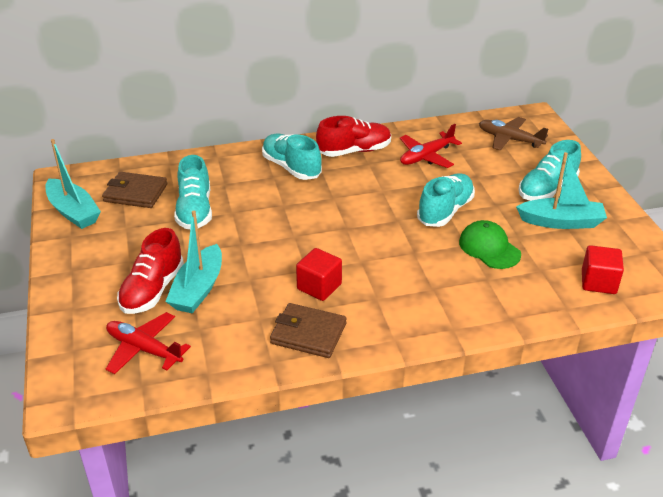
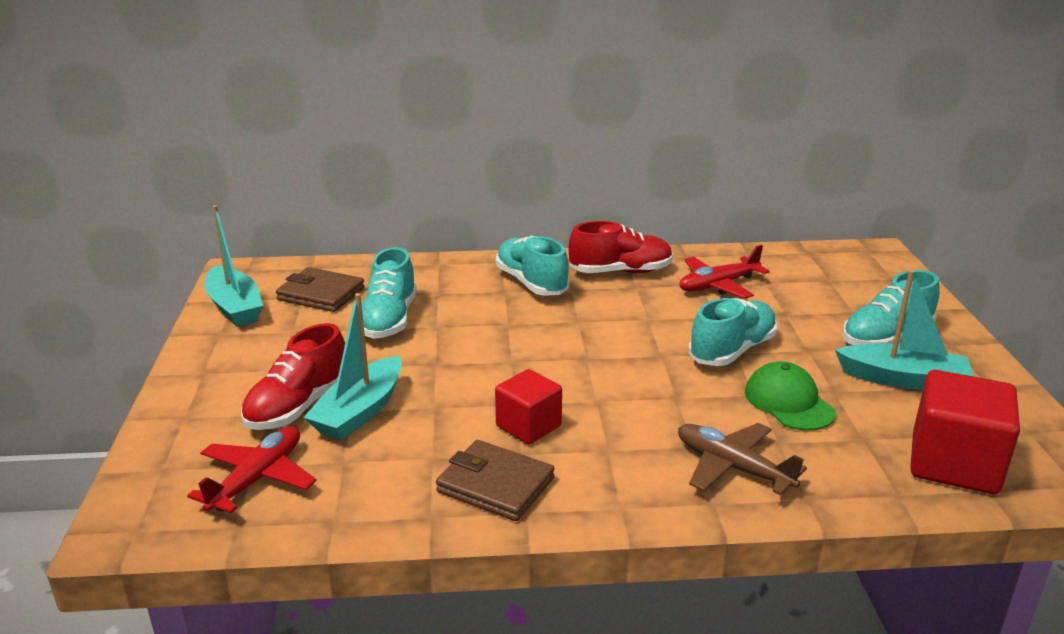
camera: 10 degrees right, 10 degrees down
red plane [106,312,191,374] -> red plane turned 75 degrees clockwise [187,426,317,513]
brown plane [479,117,548,150] -> brown plane moved to [678,423,807,495]
red cube [582,245,624,294] -> red cube [910,370,1020,494], size x1.59

